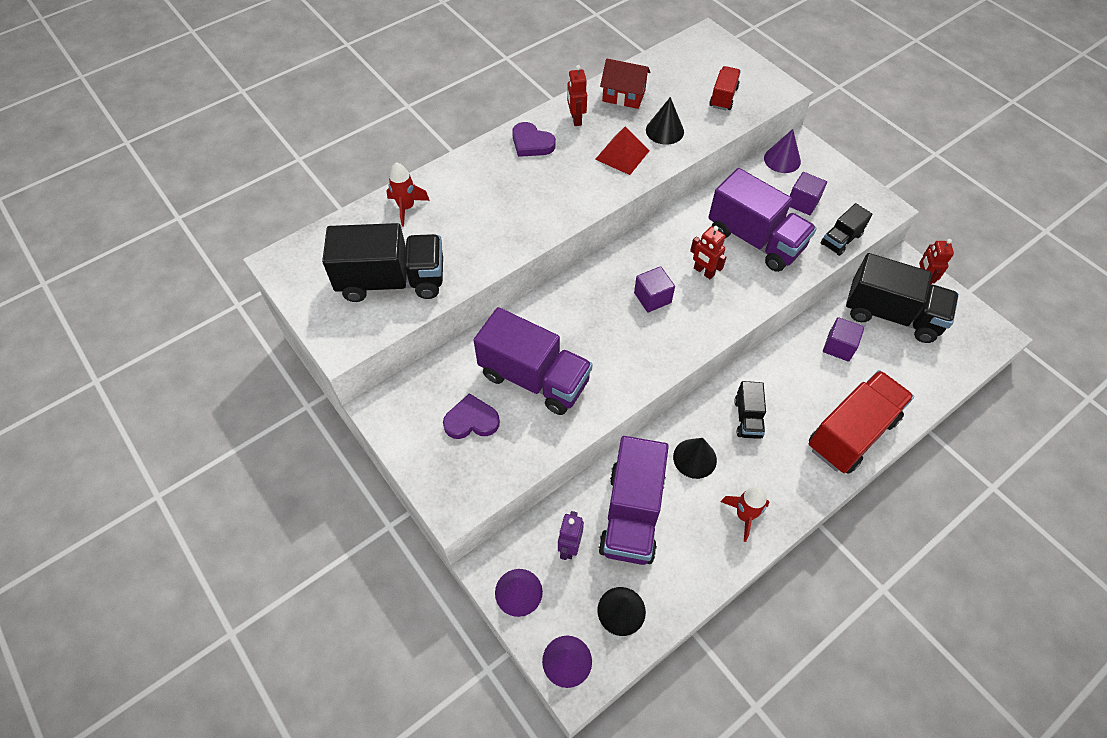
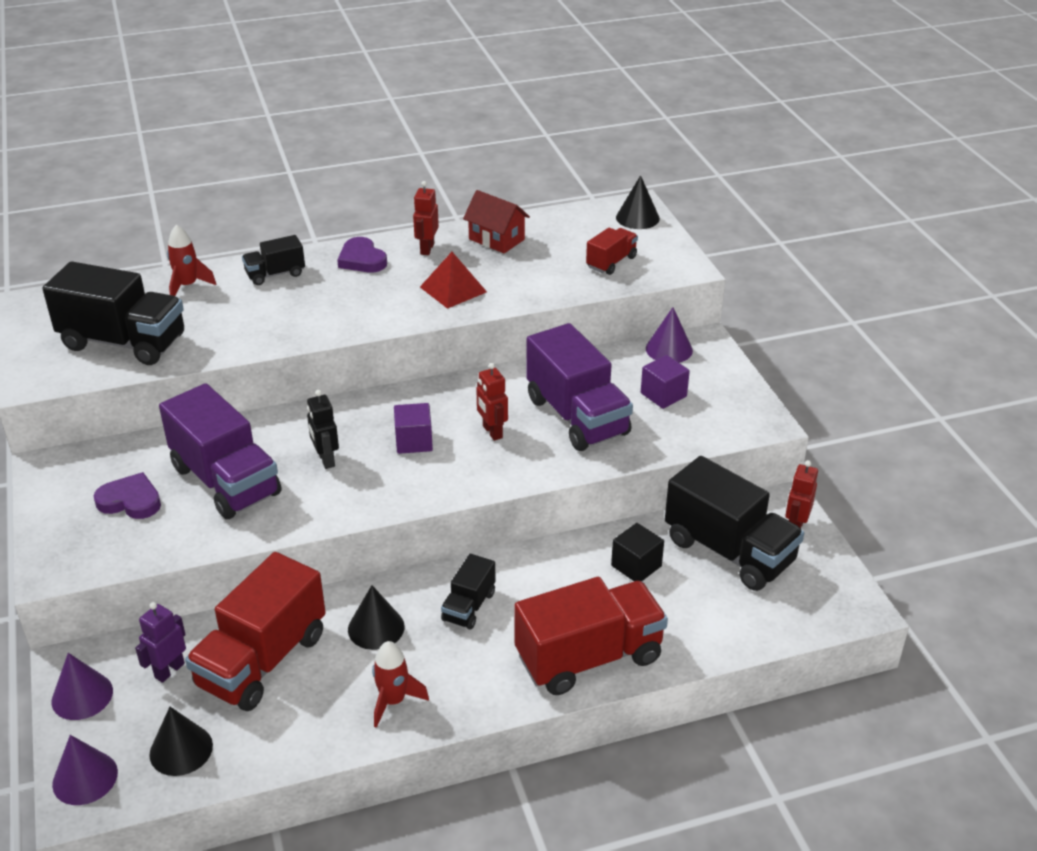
camera: 20 degrees right, 20 degrees down
purple truck [598,436,669,565] -> red truck [185,552,326,711]
black cone [646,97,684,145] -> black cone moved to [616,175,660,229]
black truck [821,203,872,256] -> black truck moved to [242,235,305,285]
purple cube [823,317,865,362] -> black cube [611,523,664,581]
none -> black robot [307,390,339,469]

